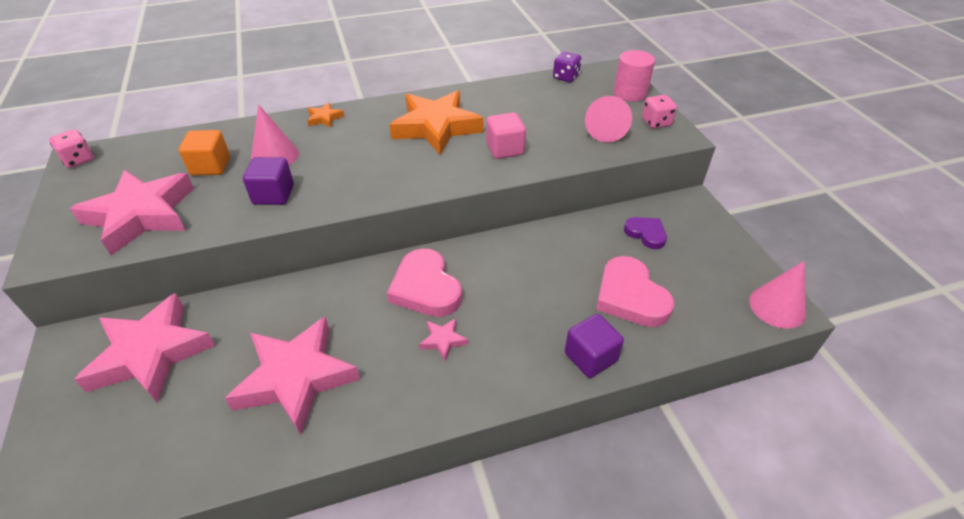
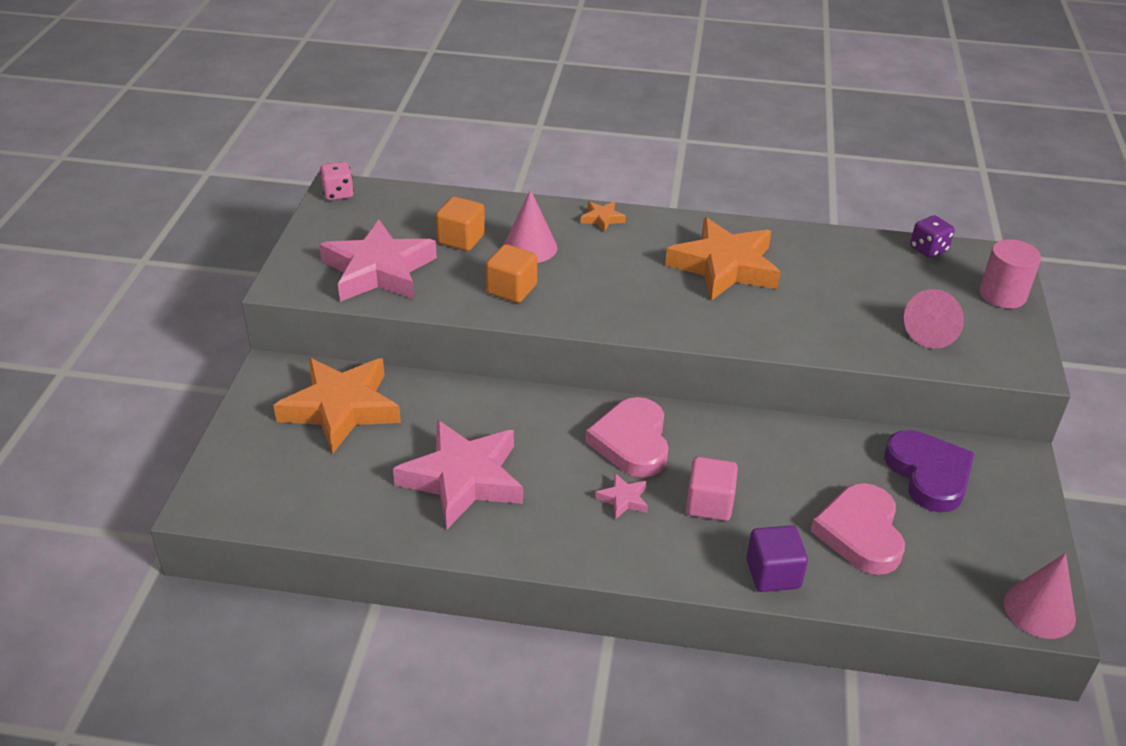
camera: 25 degrees right, 5 degrees down
pink star [74,293,216,403] -> orange star [273,358,401,454]
purple cube [243,157,294,205] -> orange cube [486,244,537,303]
pink cube [486,112,526,159] -> pink cube moved to [686,457,738,521]
purple heart [624,217,667,249] -> purple heart [884,430,974,513], size x1.71
pink dice [642,95,677,129] -> none

